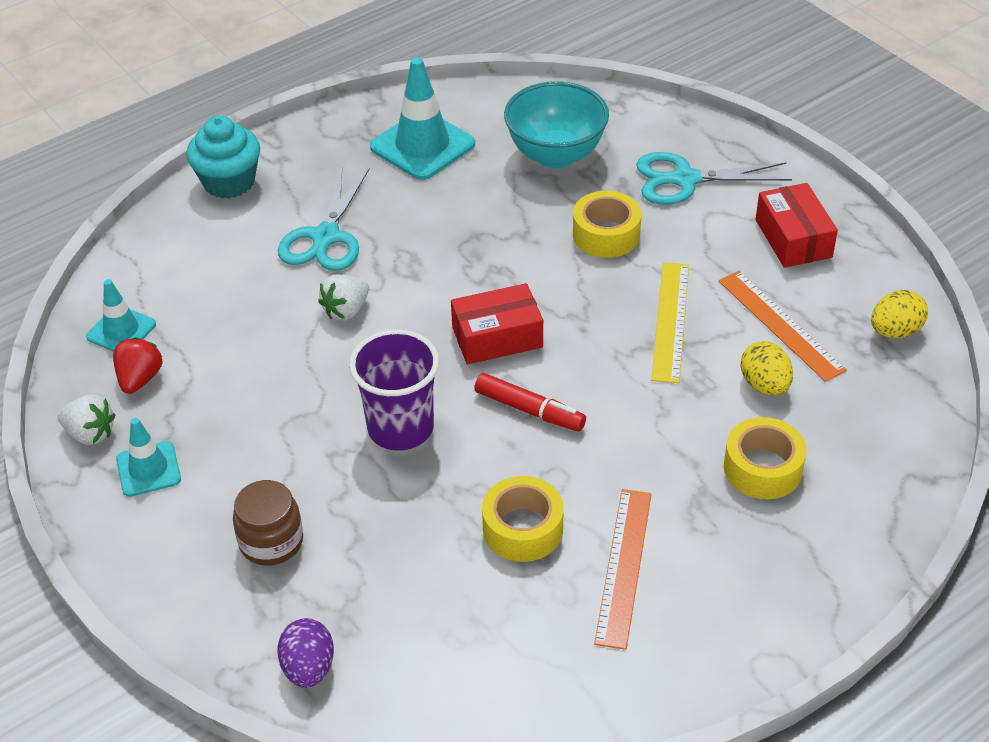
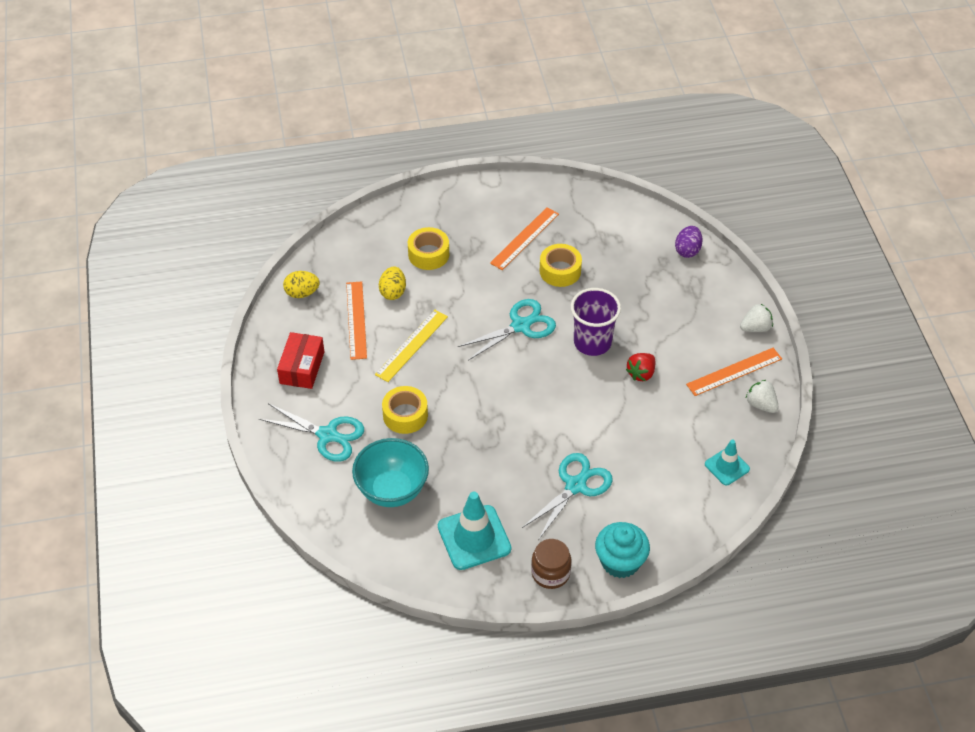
camera: 155 degrees left, 5 degrees up
red strawberry [113,337,163,394] -> red strawberry moved to [626,353,655,381]
turquoise traffic cone [116,418,181,497] -> orange ruler [686,348,782,396]
brown jar [233,480,303,566] -> brown jar moved to [531,539,571,589]
white strawberry [318,275,369,320] -> white strawberry moved to [740,304,773,332]
red box [451,283,543,364] -> none
red marker [474,373,586,432] -> turquoise scissors [458,299,556,360]

